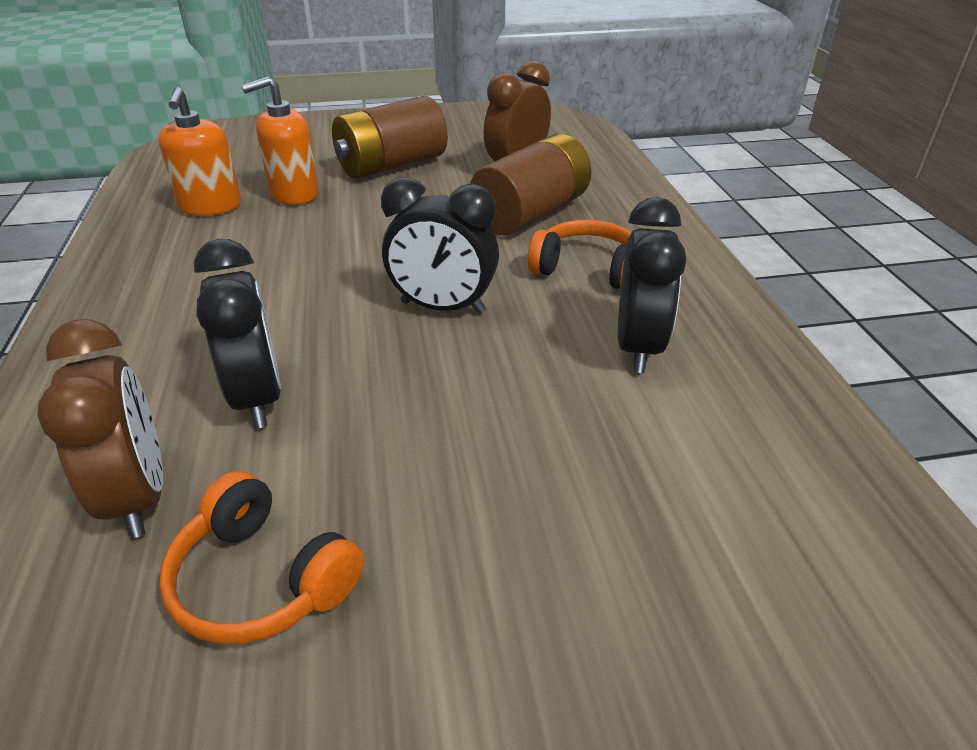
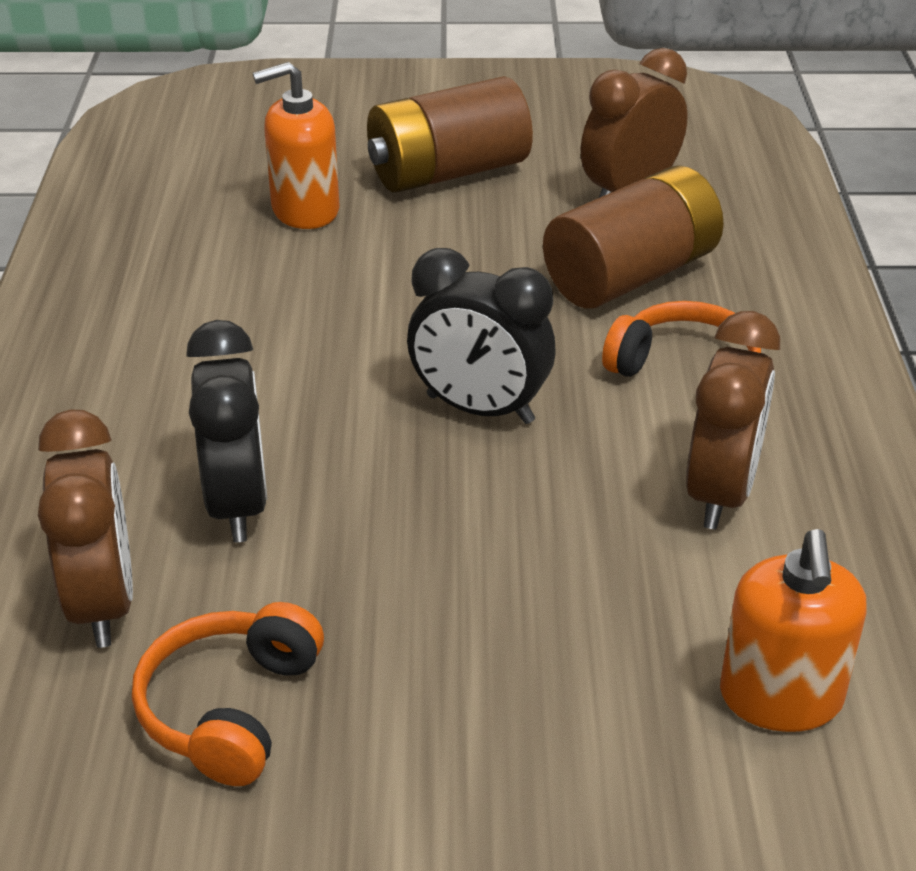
camera: 10 degrees right, 0 degrees up
orange soap dispenser [158,87,241,216] -> orange soap dispenser moved to [720,529,867,732]
orange headphones [159,471,364,644] -> orange headphones turned 60 degrees clockwise [132,602,324,786]
black clock [618,197,686,373] -> brown clock [686,311,780,529]

